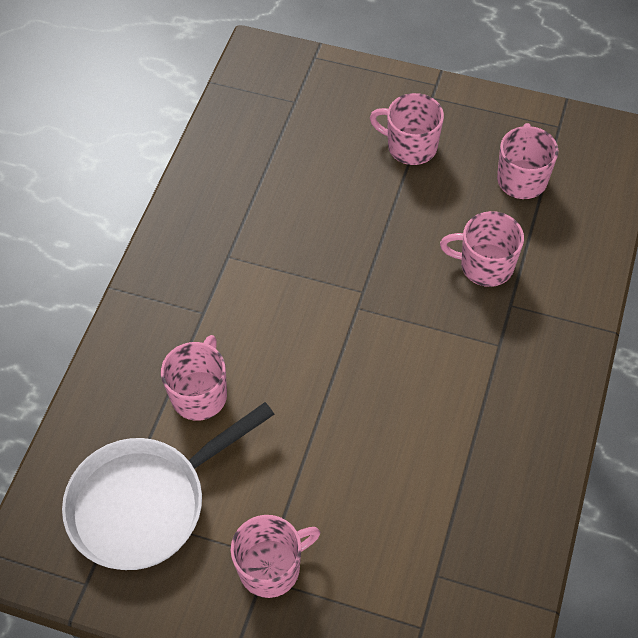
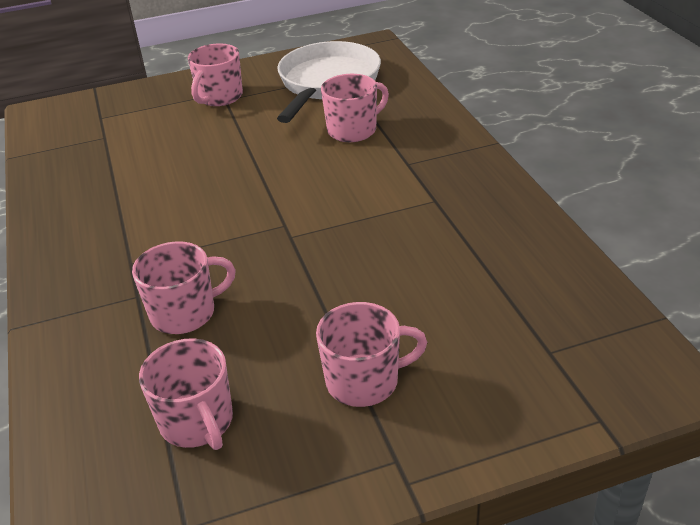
camera: 145 degrees right, 20 degrees down
pink mug [161,335,227,421] -> pink mug turned 105 degrees counterclockwise [321,74,389,142]

